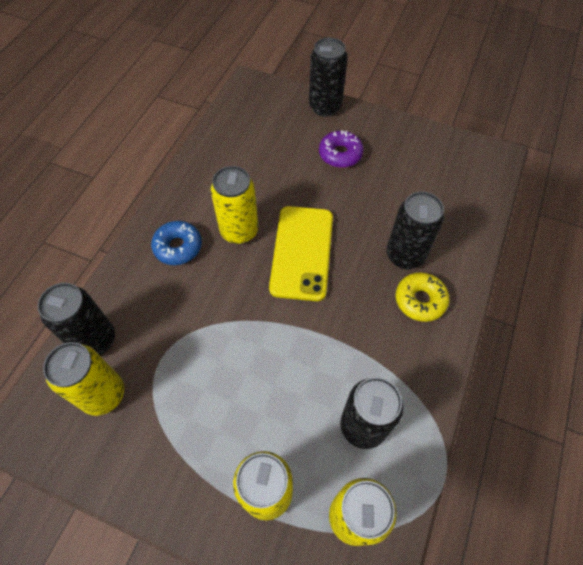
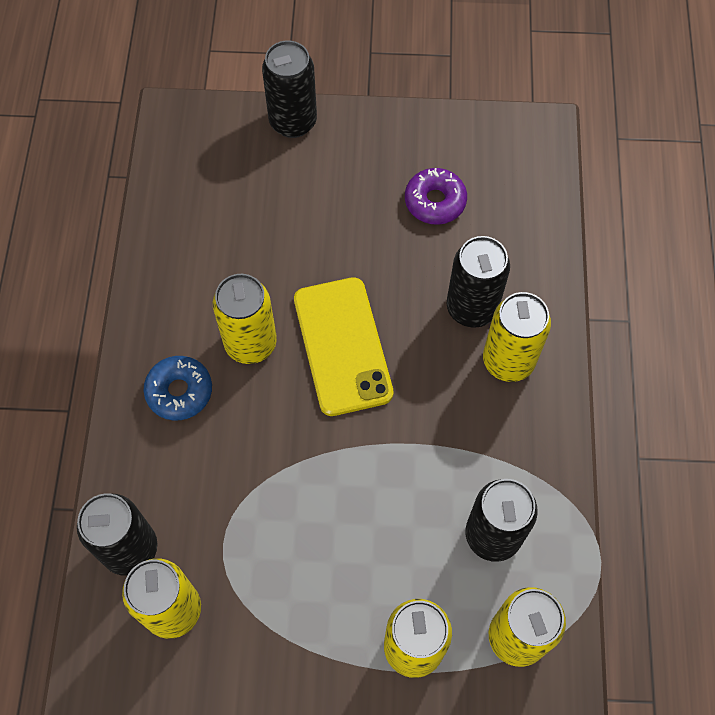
camera: 20 degrees left, 5 degrees up
purple donut [319,130,364,168] -> purple donut moved to [405,168,467,224]
yellow donut [396,272,449,322] -> yellow can [483,292,551,382]

